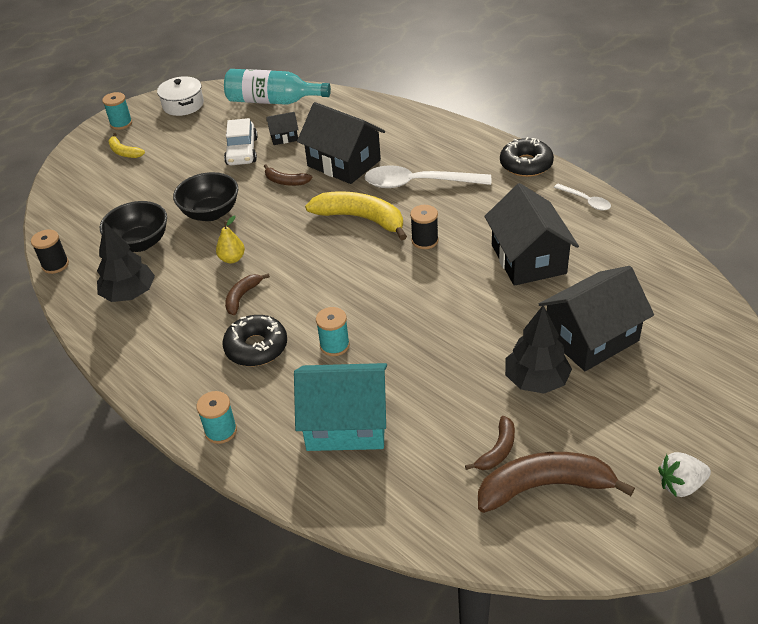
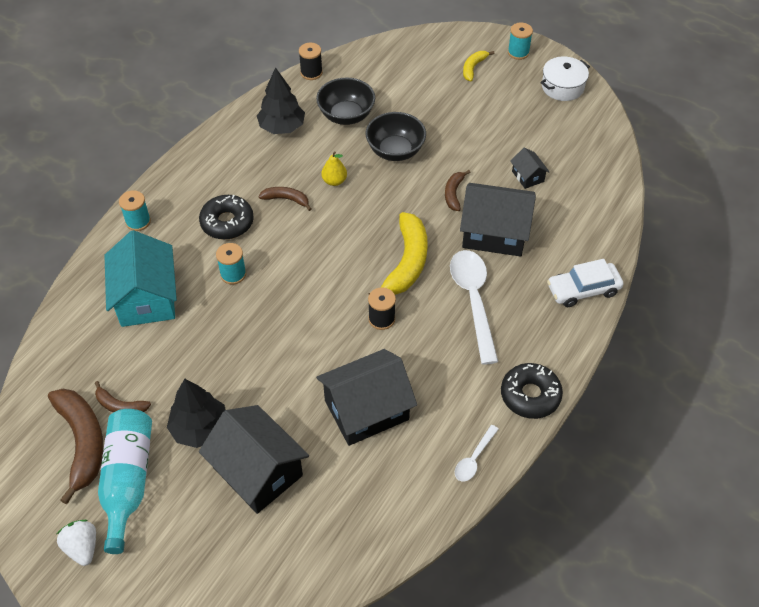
camera: 75 degrees right, 10 degrees up
turquoise bottle [224,69,331,105] -> turquoise bottle moved to [98,409,152,554]
white car [224,118,258,165] -> white car moved to [547,259,623,307]
black house [297,102,385,184] -> black house turned 75 degrees clockwise [460,183,536,257]

